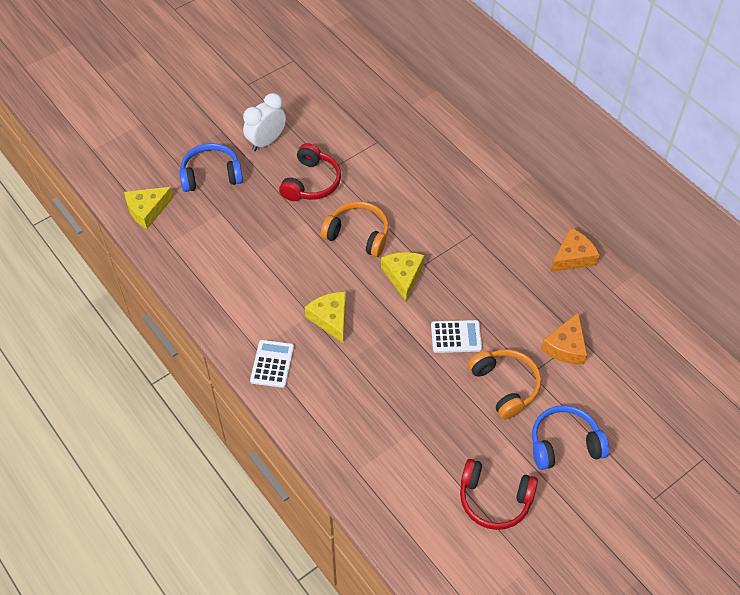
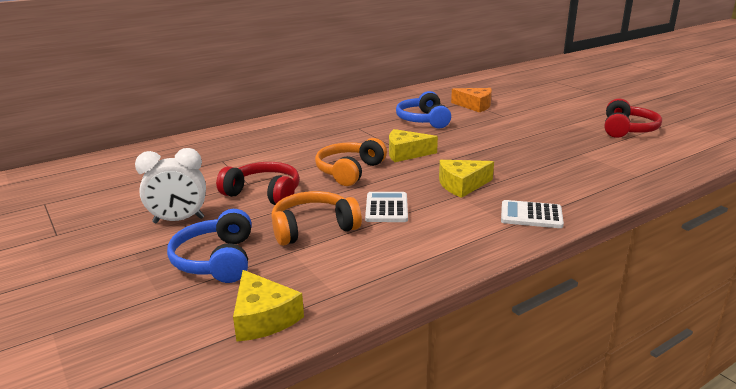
camera: 85 degrees left, 30 degrees down
white clock [243,93,286,151] -> white clock turned 60 degrees counterclockwise [135,148,206,223]
white calculator [431,320,482,353] -> white calculator moved to [365,192,408,222]
orange headphones [468,349,541,420] -> orange headphones moved to [271,191,362,246]
blue headphones [532,405,609,470] -> blue headphones moved to [396,91,451,129]
orange cheese [551,228,599,272] -> none

